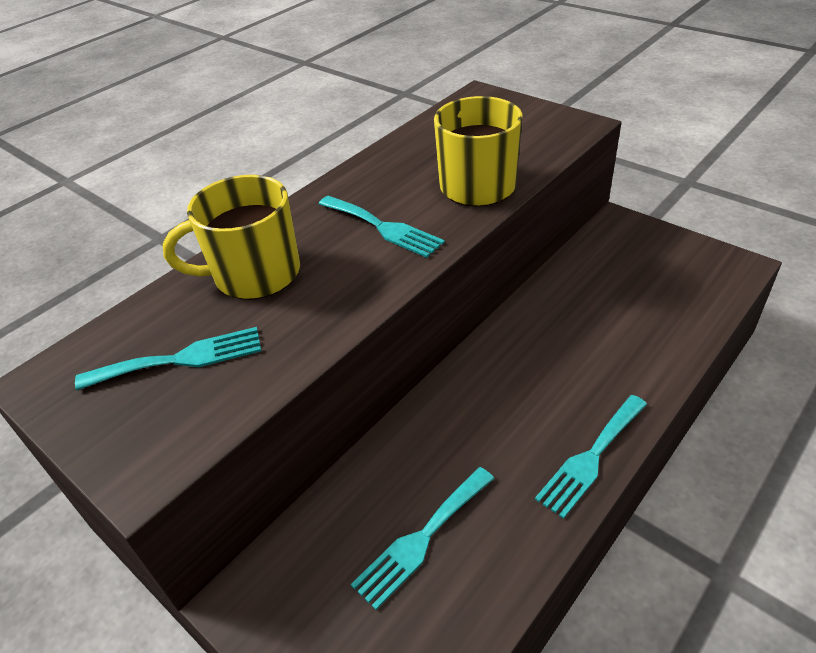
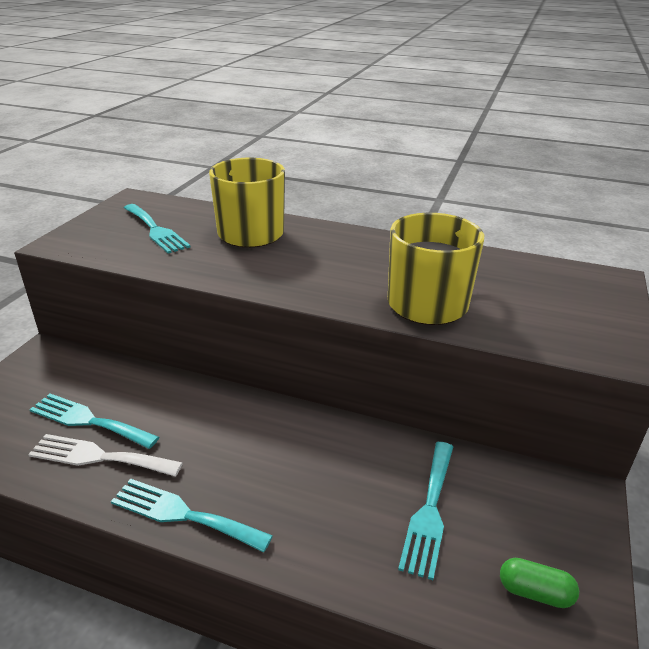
camera: 65 degrees right, 10 degrees down
turquoise fork [319,196,445,258] -> turquoise fork moved to [398,442,453,580]
none -> white fork [28,434,183,476]
none -> green capsule [500,558,579,608]

